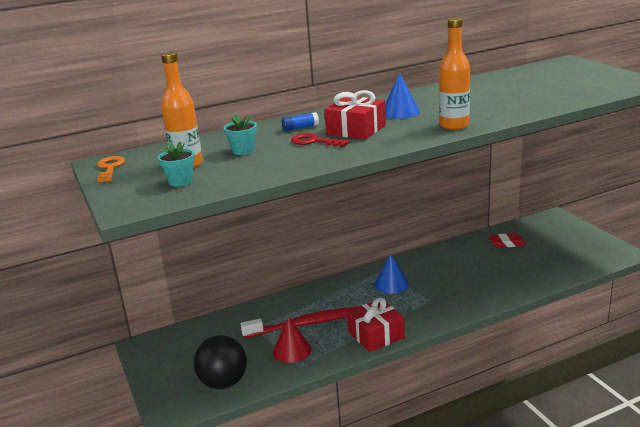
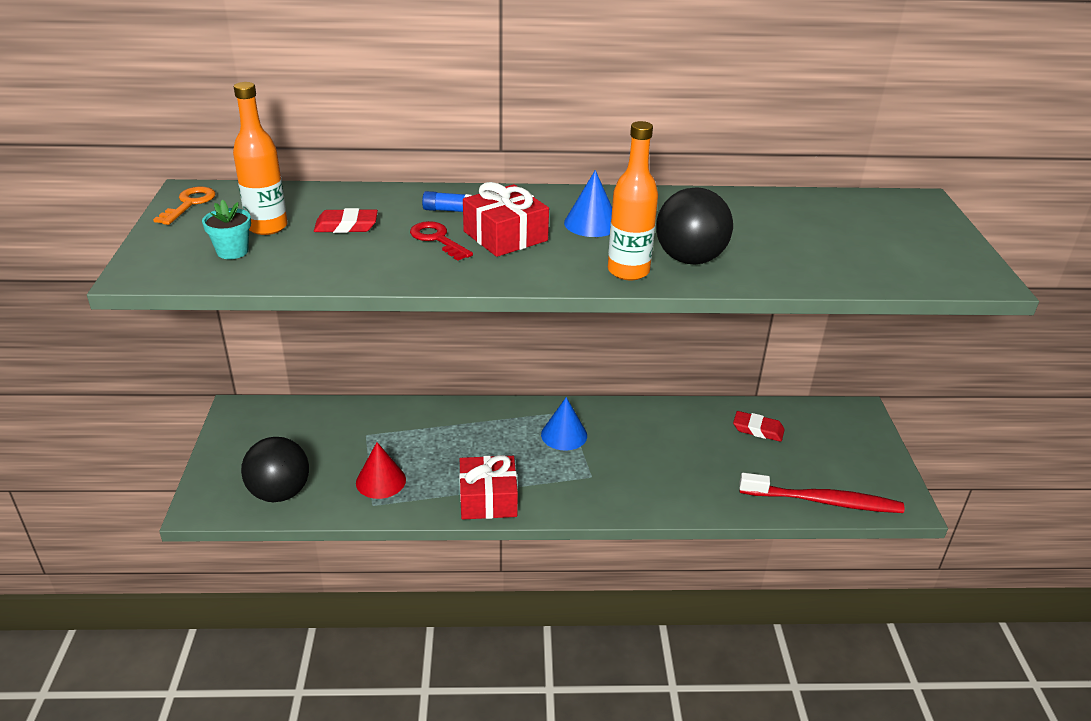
camera: 20 degrees right, 10 degrees up
turquoise flower pot [224,114,257,155] -> red eraser [314,208,378,233]
red toothbrush [240,307,357,338] -> red toothbrush moved to [739,473,904,513]
none -> black ball [656,187,733,265]

